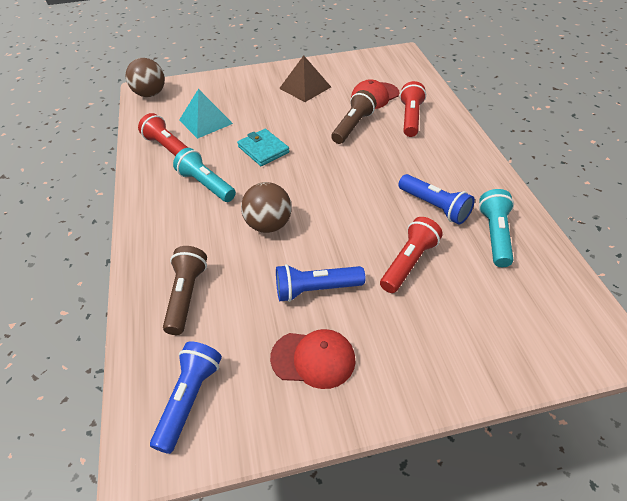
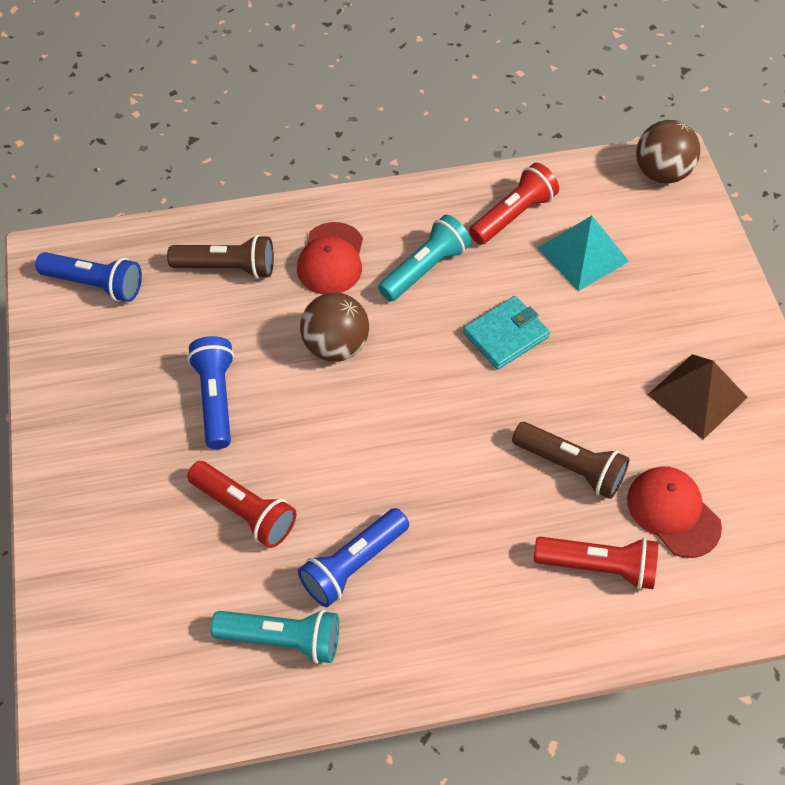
camera: 90 degrees right, 10 degrees up
red cap [270,329,356,389] -> red cap moved to [297,222,363,294]

